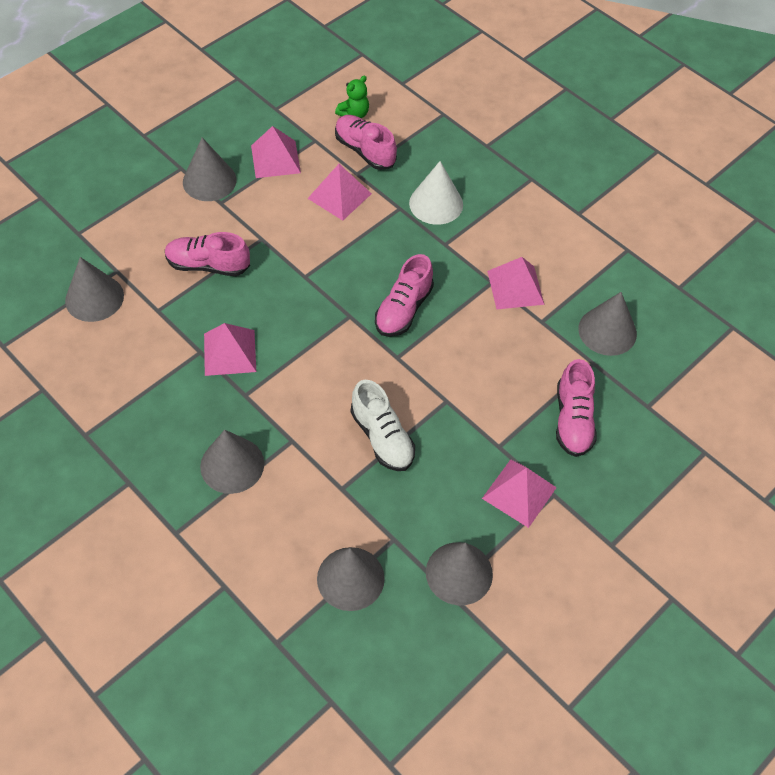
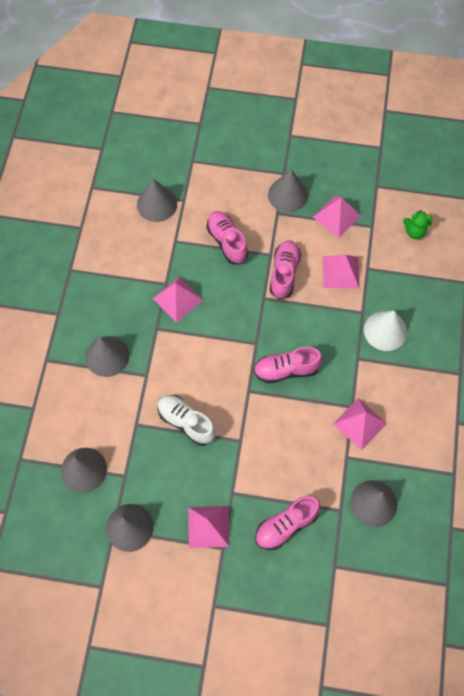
camera: 55 degrees right, 10 degrees up
pink shoe [335,115,397,170] -> pink shoe moved to [270,240,301,300]
white shoe [351,380,415,471] -> white shoe turned 105 degrees clockwise [158,395,216,446]

